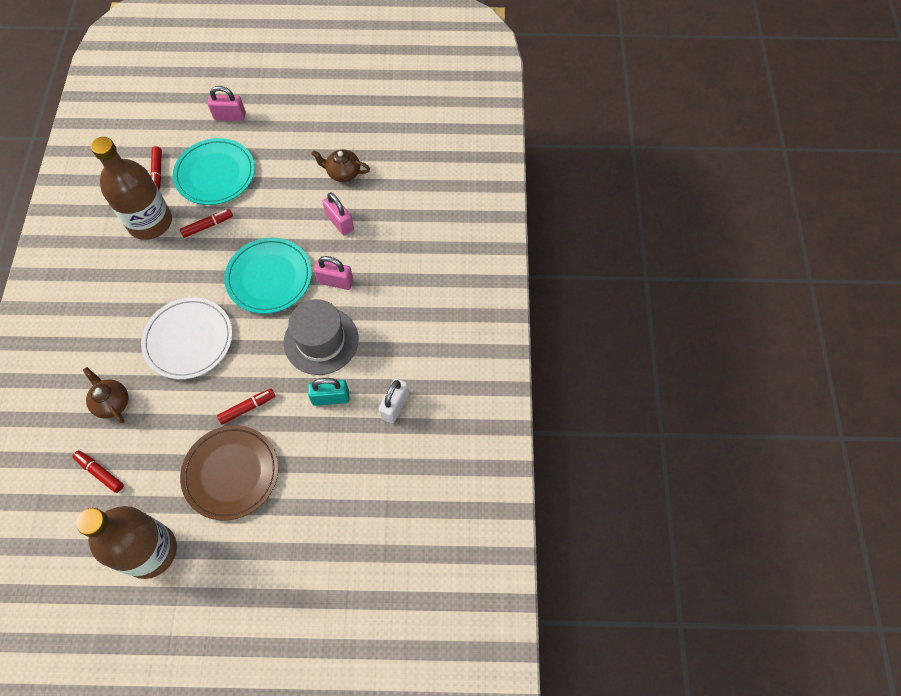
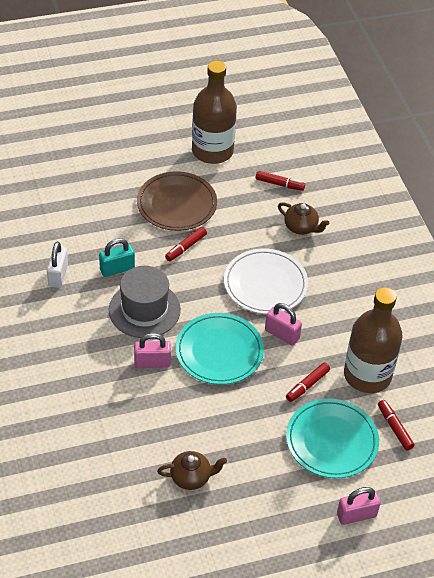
camera: 160 degrees right, 15 degrees down
pink padlock [322,192,354,235] -> pink padlock moved to [265,303,302,346]

